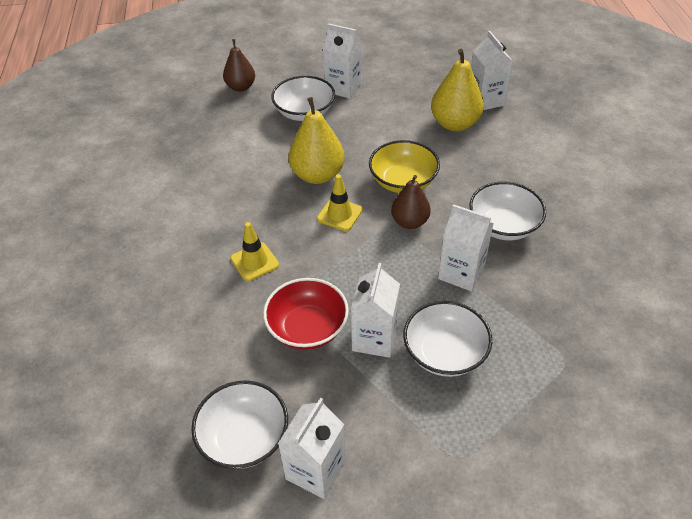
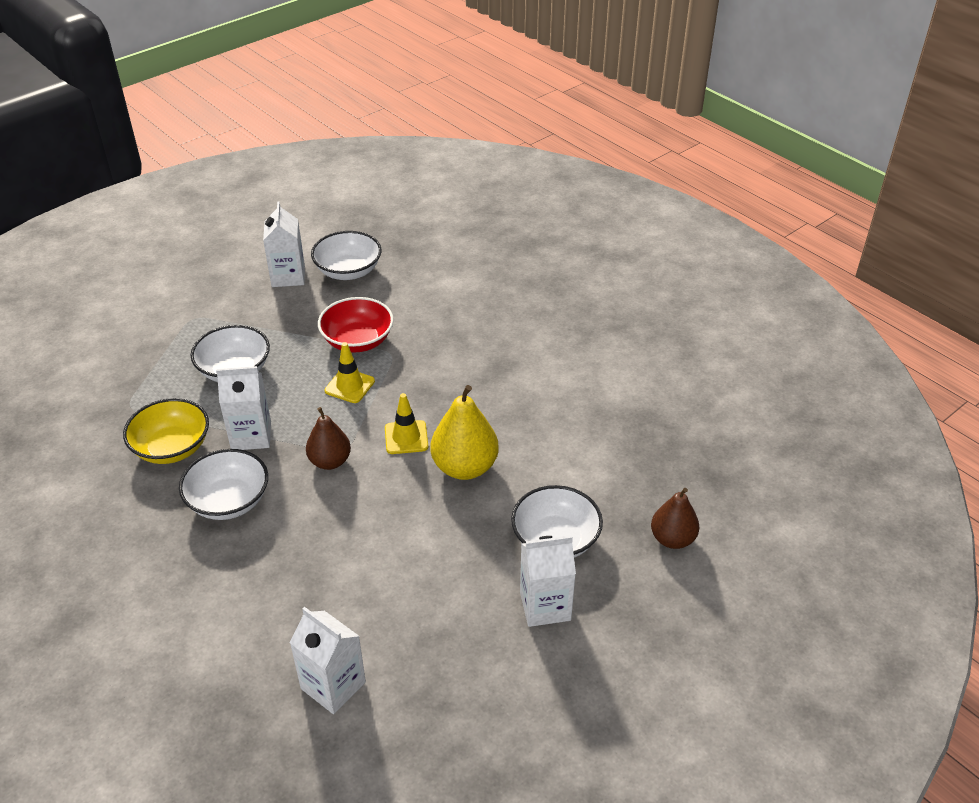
camera: 145 degrees right, 5 degrees down
yellow traffic cone [230,222,279,281] -> yellow traffic cone moved to [325,342,375,403]
white carton [351,263,400,358] -> none
yellow bowl [369,140,440,193] -> yellow bowl moved to [123,398,209,464]
yellow pear [431,49,484,131] -> none

